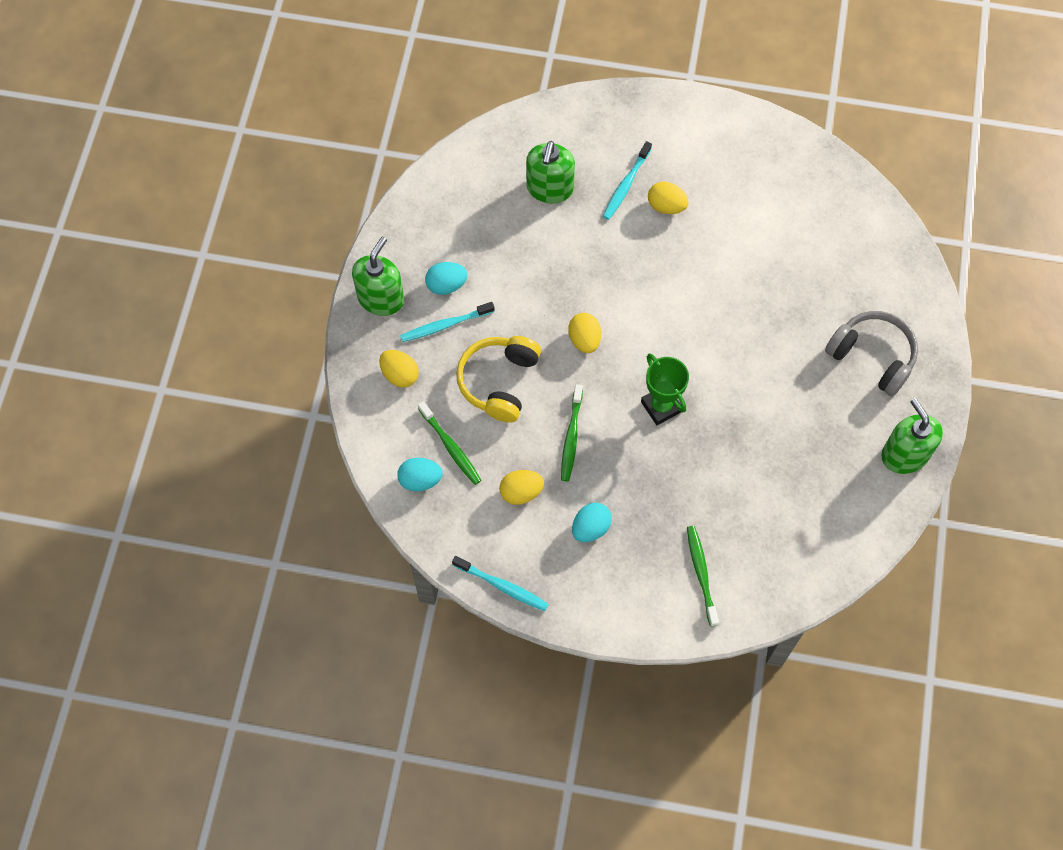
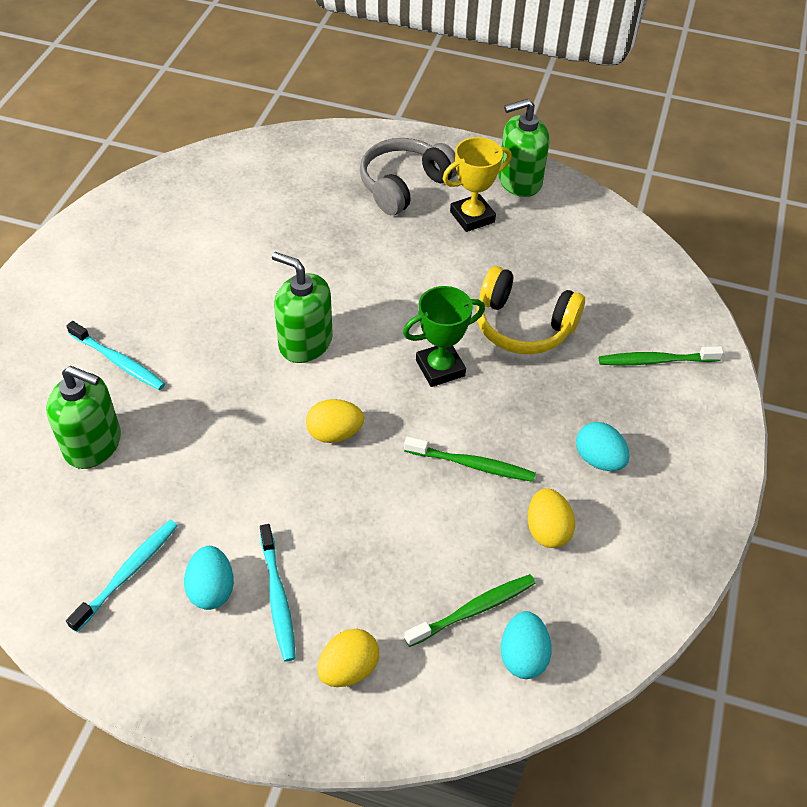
camera: 85 degrees left, 15 degrees down
green soap dispenser [352,237,404,316] -> green soap dispenser moved to [272,252,333,363]
turquoise toothbrush [452,556,549,611] -> turquoise toothbrush moved to [66,520,178,632]
yellow headphones [456,336,541,422] -> yellow headphones moved to [476,266,585,354]
yellow egg [648,182,689,214] -> none
none -> yellow trophy [443,137,512,232]

